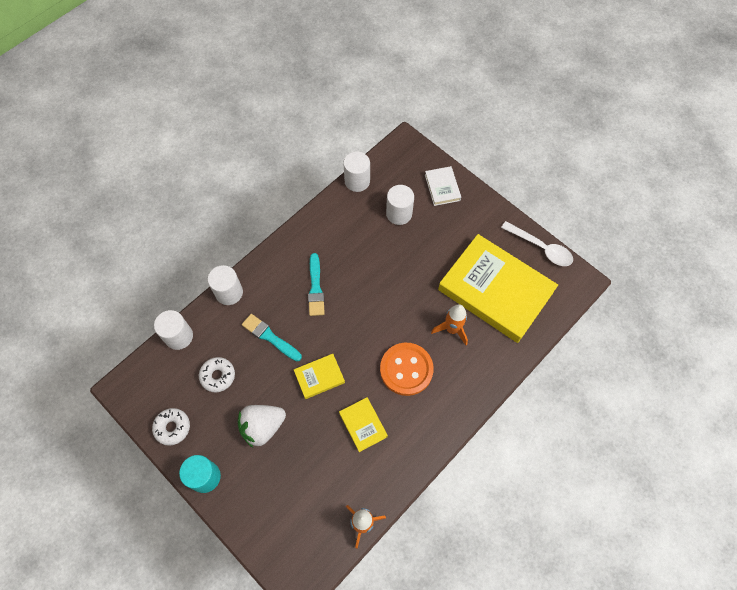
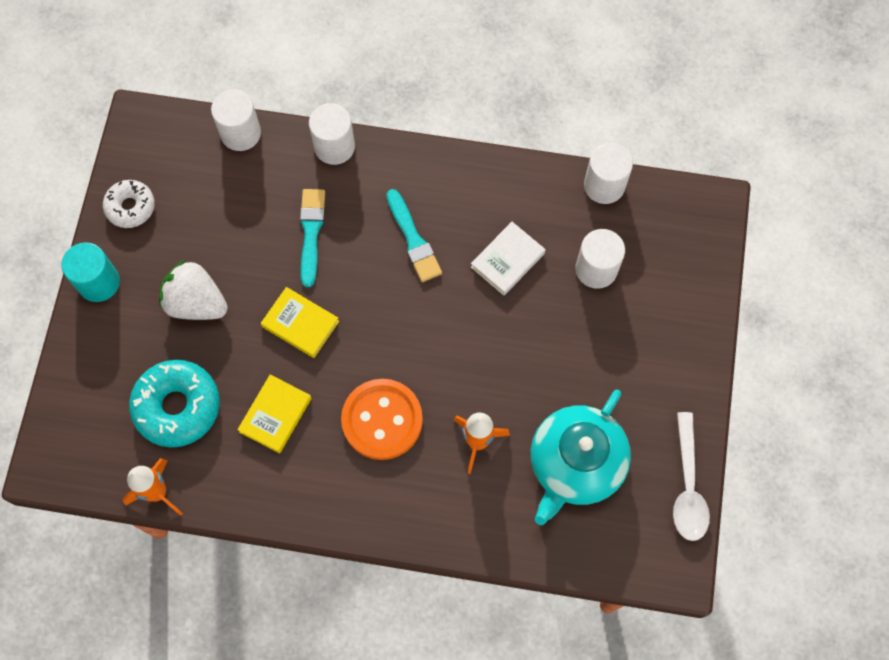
camera: 55 degrees right, 5 degrees up
white donut [199,357,235,392] -> none
turquoise brush [308,253,325,316] -> turquoise brush turned 75 degrees counterclockwise [386,189,442,282]
white book [425,166,461,206] -> white book moved to [471,222,546,296]
yellow book [438,234,558,343] -> turquoise teapot [531,390,631,525]
none -> turquoise donut [129,360,220,448]

